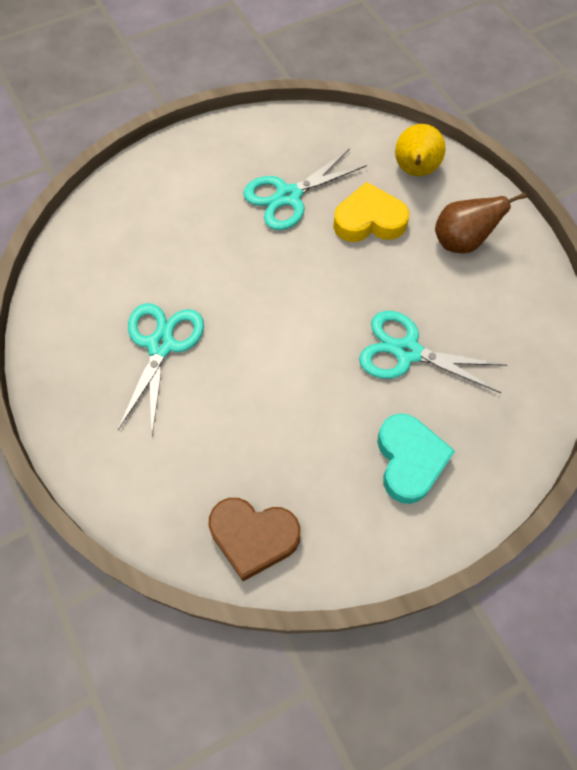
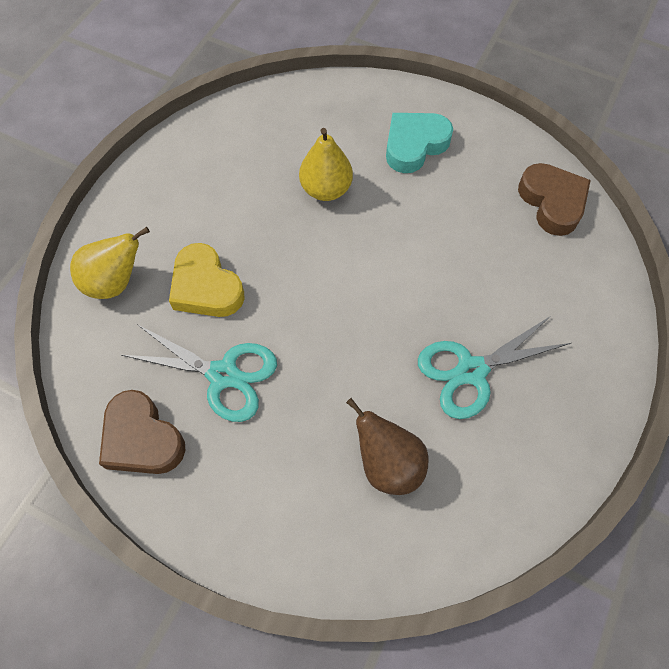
camera: 125 degrees left, 0 degrees up
turquoise scissors [359,311,507,393] -> yellow pear [299,128,353,201]
brown pear [435,192,526,253] -> brown pear moved to [346,398,429,495]
none -> brown heart [99,390,185,474]

